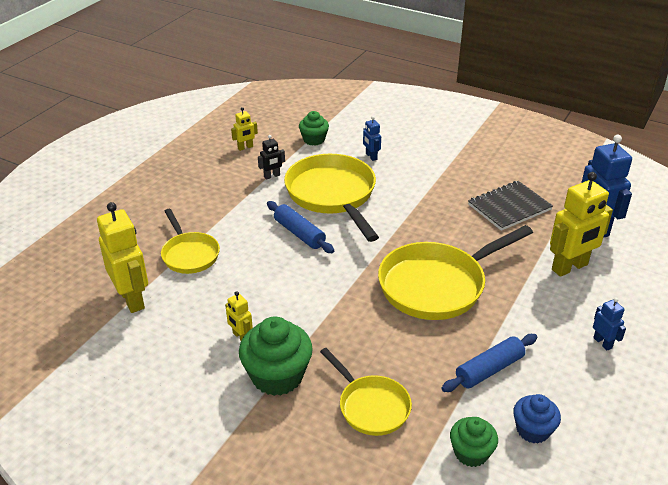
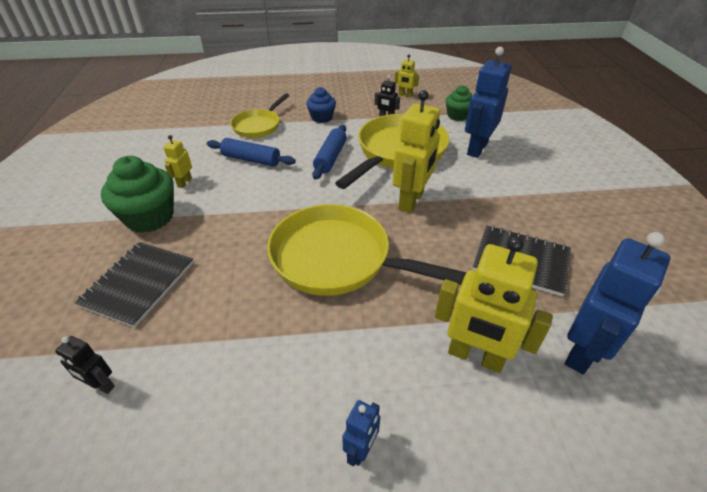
camera: 55 degrees right, 5 degrees up
yellow robot [97,202,148,313] -> yellow robot moved to [393,90,440,213]
yellow pan [320,348,412,436] -> black notebook [74,242,194,328]
blue robot [363,116,381,161] -> blue robot [465,47,512,158], size x2.05
blue rolling pin [441,334,537,392] -> blue rolling pin moved to [207,138,296,167]
green cupcake [450,417,498,467] -> black robot [55,336,115,394]
blue cupcake [513,394,561,444] -> blue cupcake moved to [306,87,336,123]

